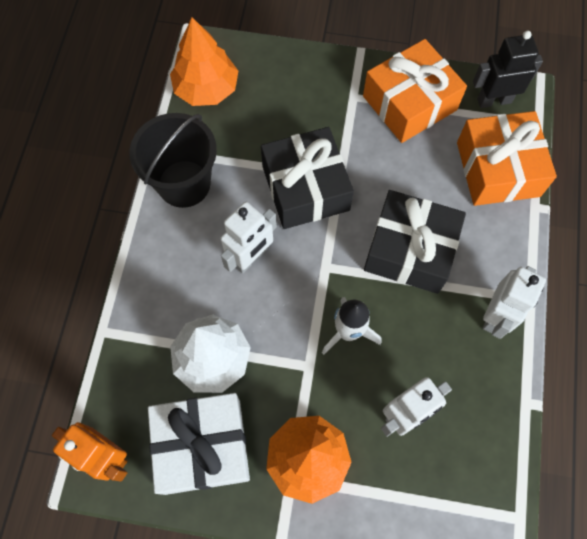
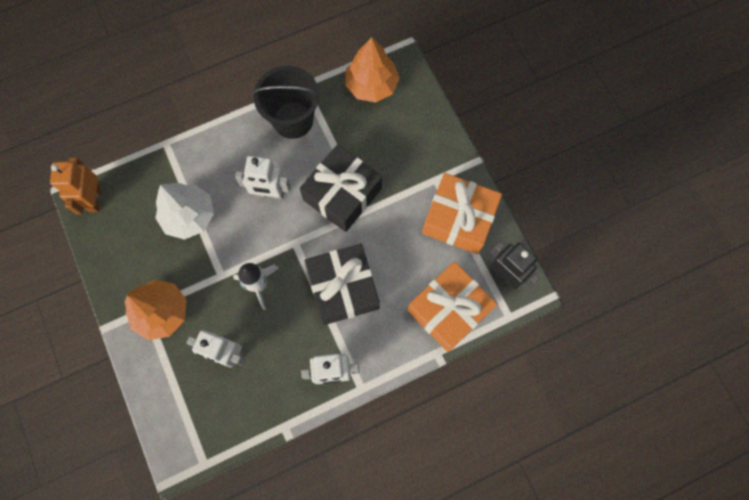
camera: 55 degrees right, 5 degrees up
white gift [148,393,250,495] -> none

